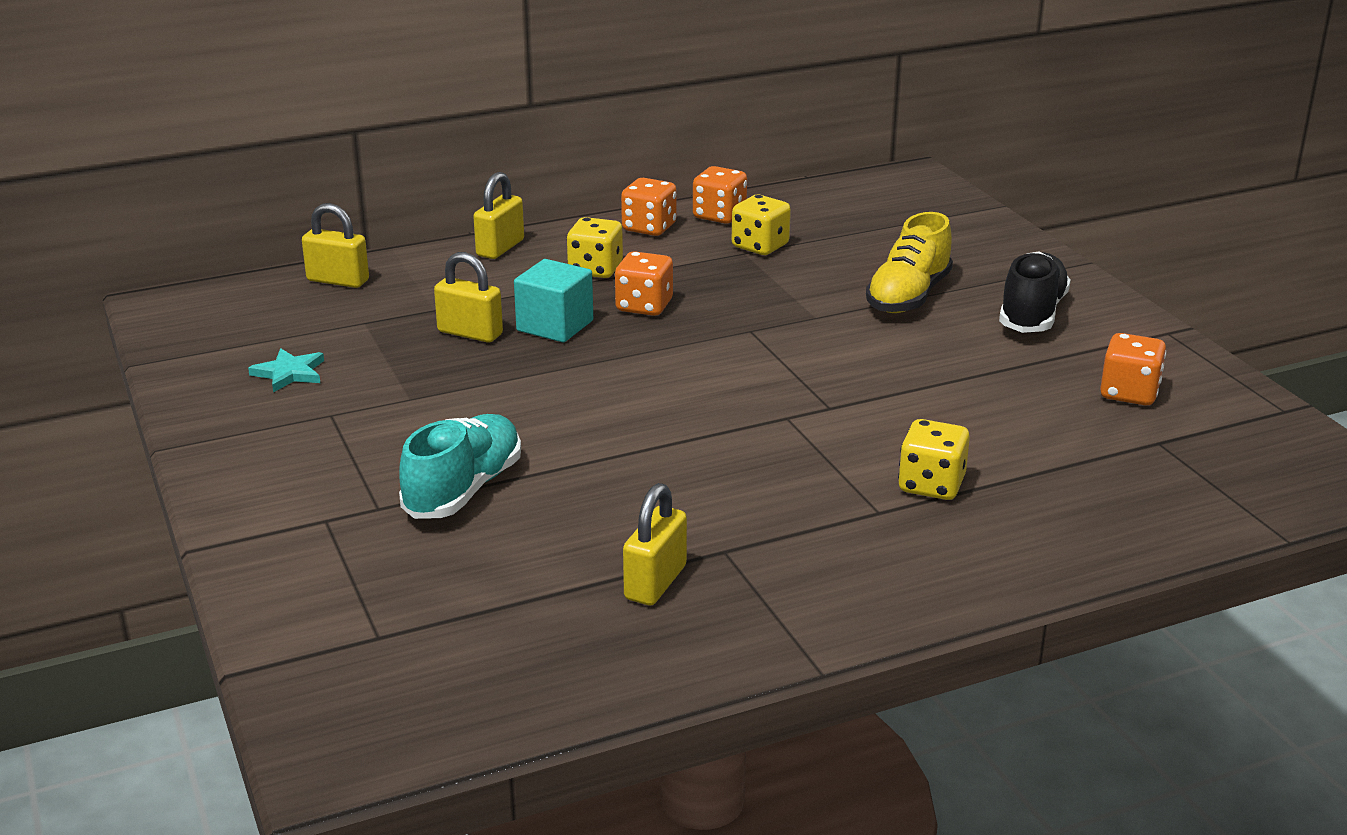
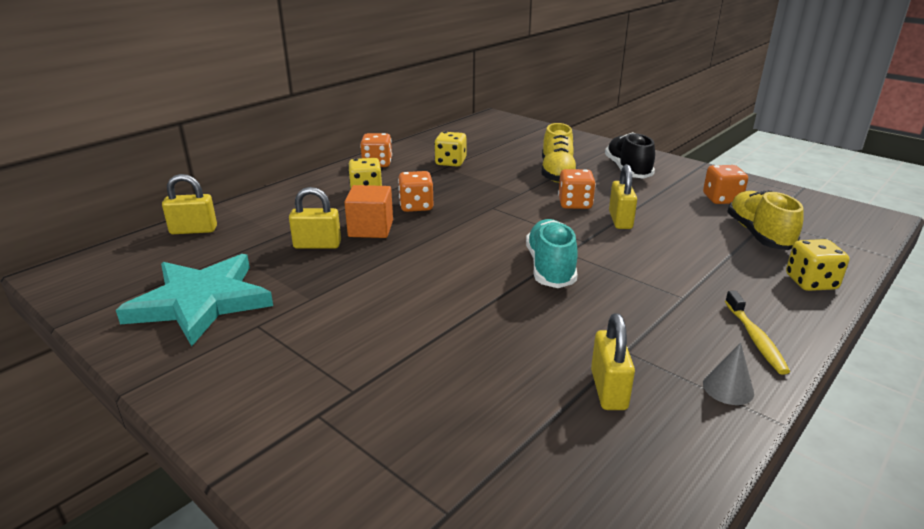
camera: 25 degrees left, 0 degrees up
turquoise star [248,348,324,392] -> turquoise star [116,254,273,346], size x2.37
turquoise shoe [399,414,521,519] -> turquoise shoe moved to [526,219,578,288]
yellow padlock [473,172,524,259] -> yellow padlock moved to [609,164,637,229]
turquoise cube [514,259,593,342] -> orange cube [344,185,393,238]
orange dice [693,166,747,224] -> orange dice moved to [558,169,596,209]
yellow dice [898,419,970,500] -> yellow dice moved to [786,239,849,291]
none -> grey cone [703,342,754,405]
none -> yellow toothbrush [725,291,790,375]
none -> yellow shoe [727,190,804,250]

